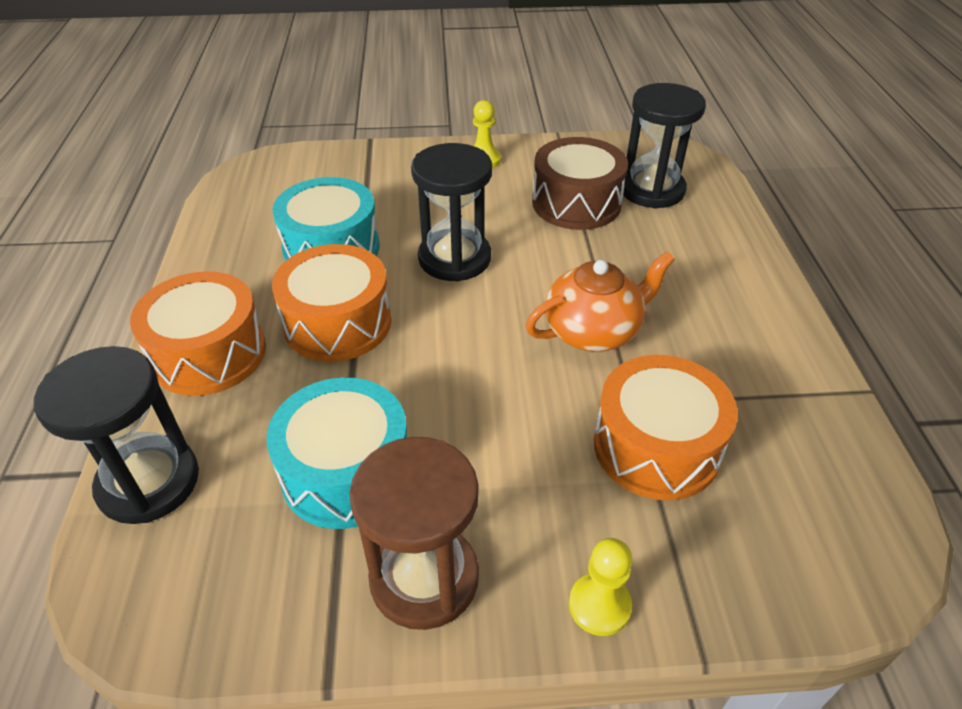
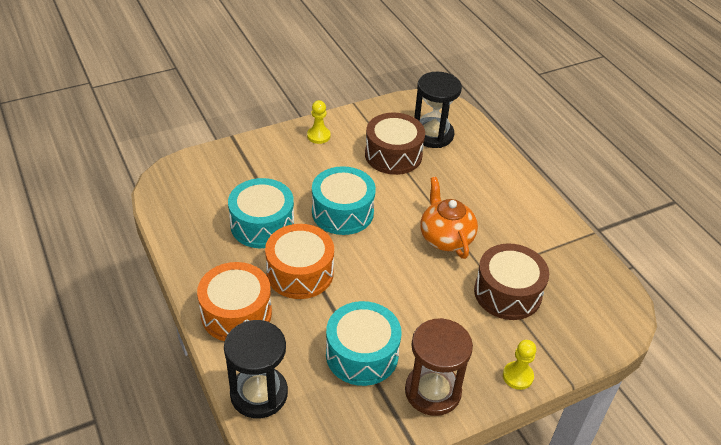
camera: 25 degrees left, 0 degrees up
black hourglass [411,143,492,282] -> turquoise drum [312,166,376,235]
orange teapot [526,251,675,352] -> orange teapot turned 60 degrees counterclockwise [420,177,478,259]
orange drum [594,355,738,500] -> brown drum [474,243,549,320]

